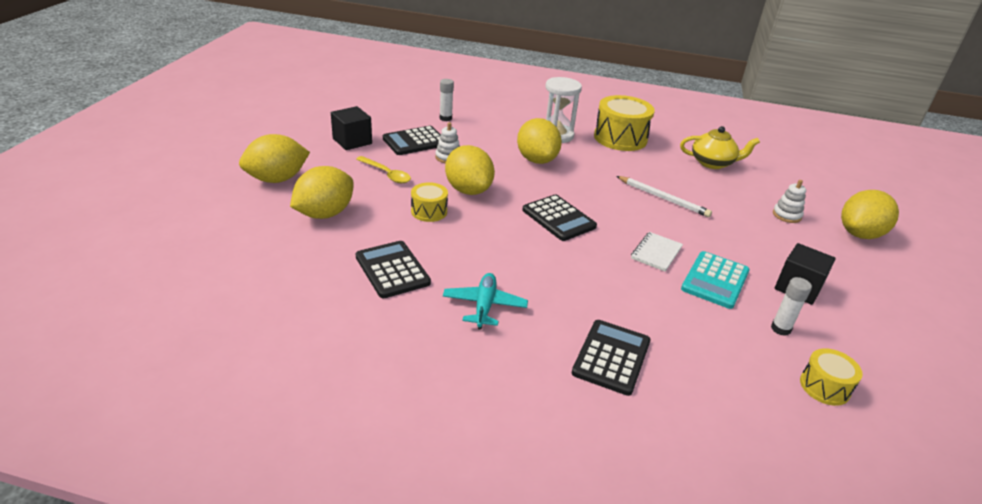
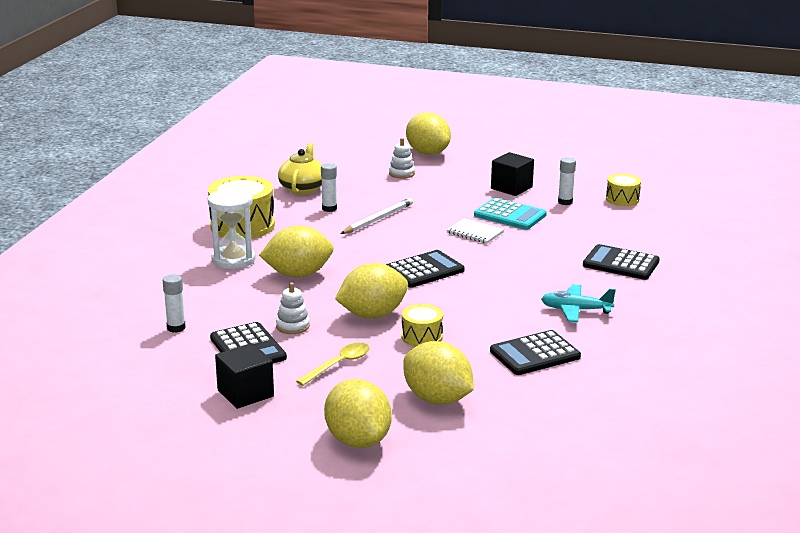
camera: 85 degrees left, 10 degrees down
none -> white glue stick [321,163,337,212]

